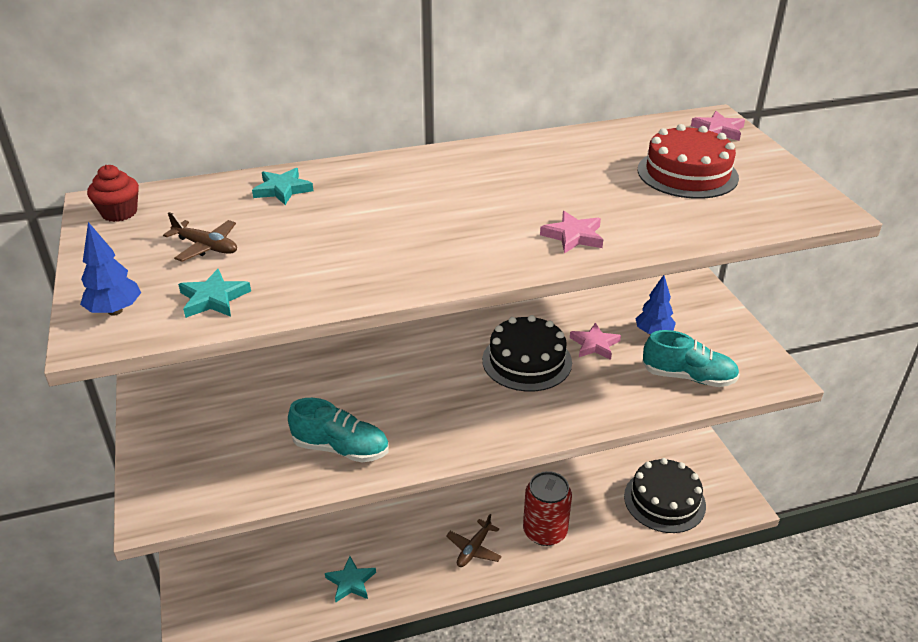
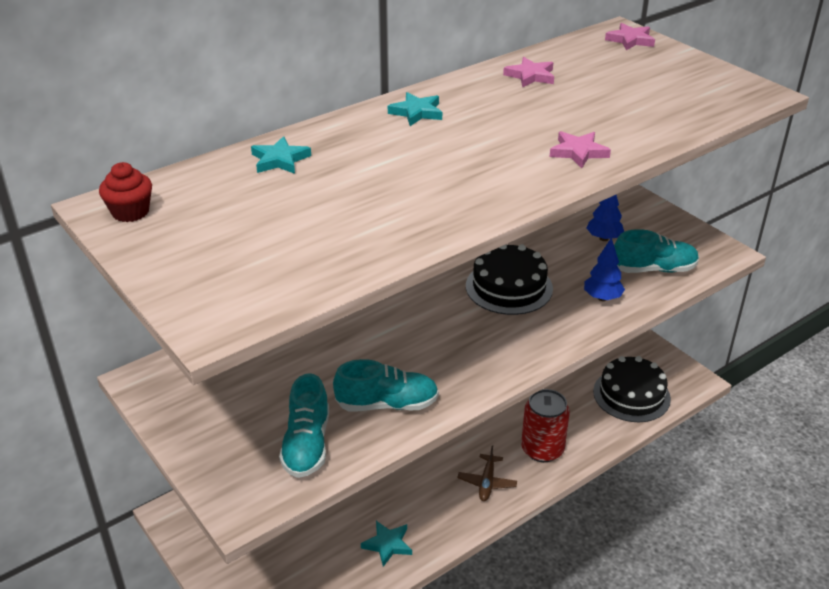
camera: 20 degrees left, 0 degrees up
blue tree [80,222,141,315] -> blue tree moved to [584,237,625,301]
brown plane [163,212,237,262] -> none
turquoise star [178,269,251,318] -> turquoise star moved to [388,92,442,126]
pink star [570,322,621,360] -> pink star moved to [503,57,554,87]
red cake [638,124,739,199] -> none
none -> turquoise shoe [279,373,329,478]

